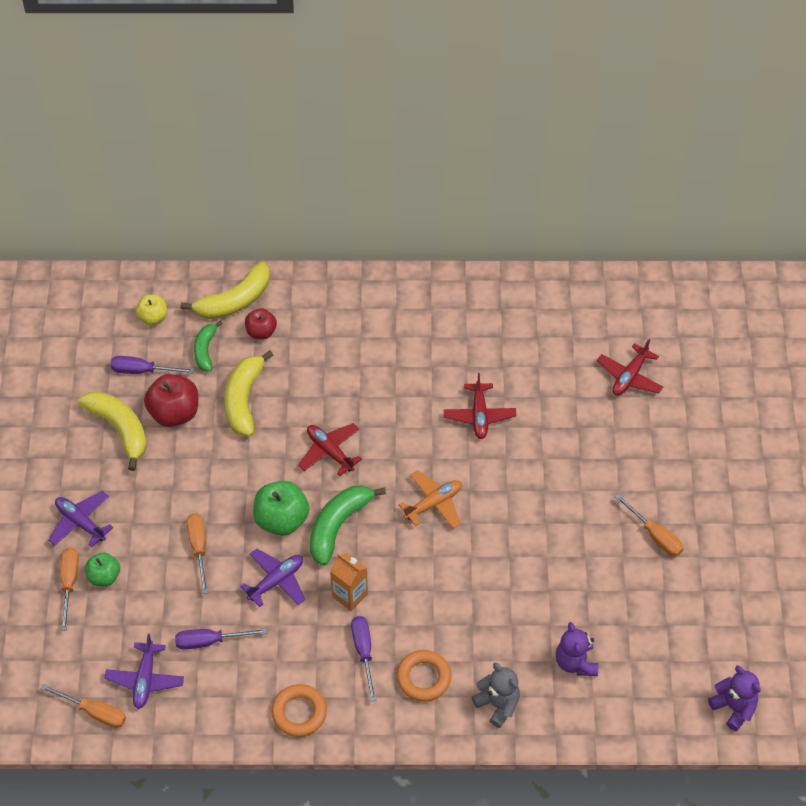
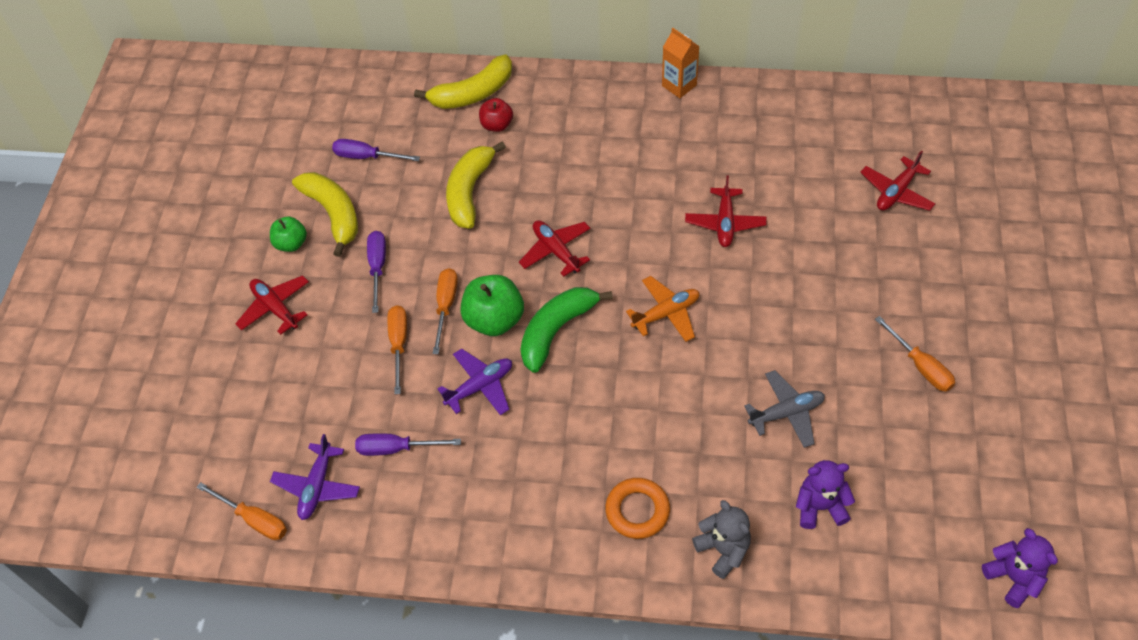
camera: 10 degrees right, 0 degrees up
purple plane [48,491,113,547] -> red plane [235,275,309,335]
orange screwdriver [60,548,79,631] -> orange screwdriver moved to [433,268,458,354]
green apple [85,553,120,586] -> green apple moved to [270,217,307,252]
yellow apple [135,295,168,325] -> none
red apple [144,374,198,427] -> none
green banana [194,321,223,372] -> none
orange ring [271,684,327,737] -> none
orange carton [330,553,368,611] -> orange carton moved to [662,28,700,98]
purple screwdriver [351,616,376,702] -> purple screwdriver moved to [367,231,386,313]
purple teddy bear [556,622,598,676] -> purple teddy bear turned 90 degrees clockwise [796,460,855,529]
none -> grey plane [744,370,825,448]

